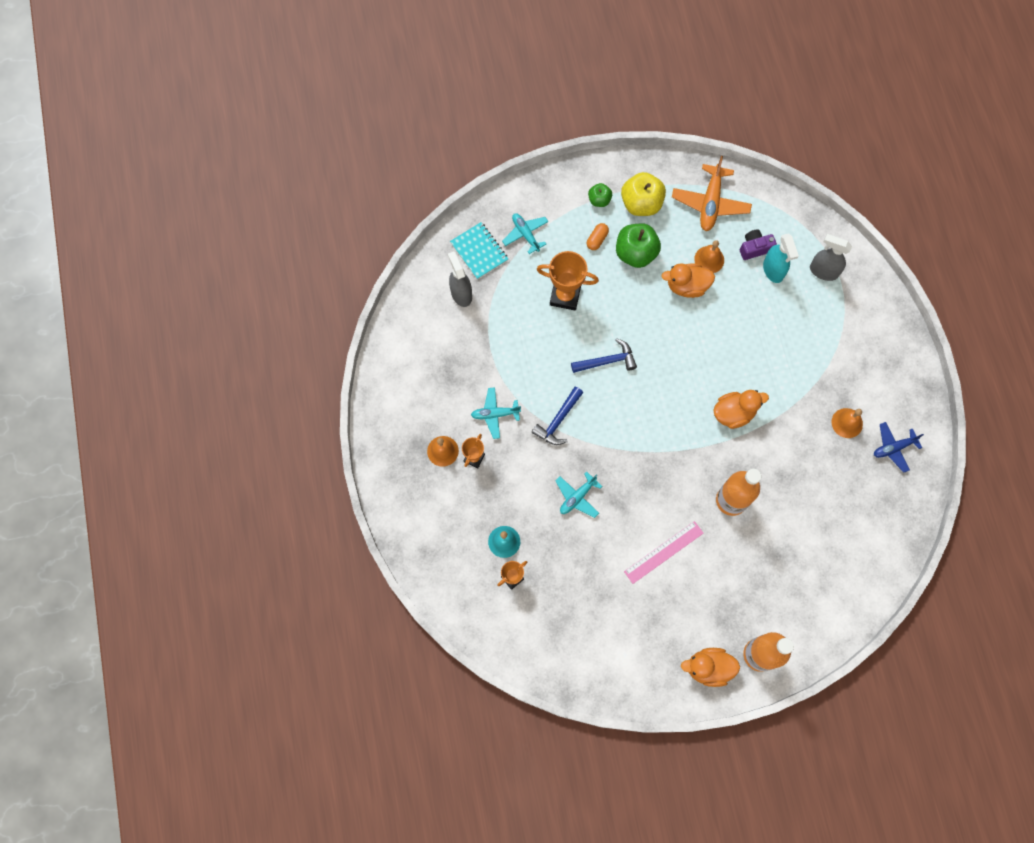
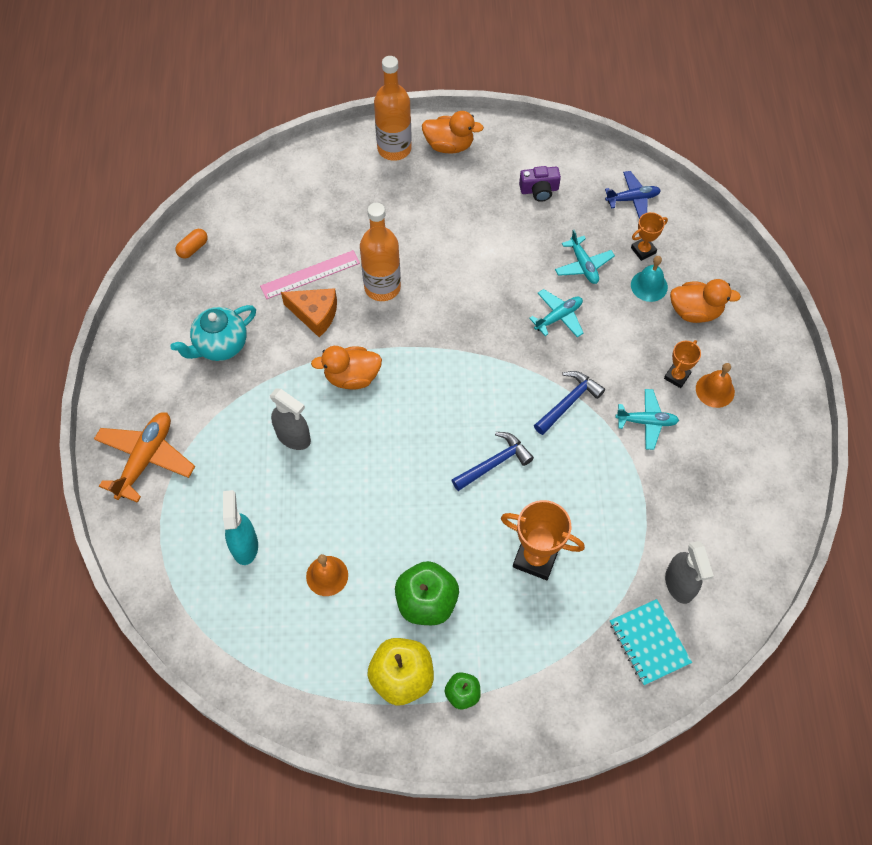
camera: 170 degrees left, 10 degrees down
turquoise plane [502,213,548,254] -> turquoise plane moved to [555,230,615,284]
blue hammer [571,338,637,373] -> blue hammer turned 150 degrees clockwise [452,432,534,491]
orange capsule [587,223,609,250] -> orange capsule moved to [175,229,208,259]
pink ruler [624,521,704,584] -> pink ruler moved to [260,250,360,299]
orange duck [661,263,715,298] -> orange duck moved to [670,279,741,323]
orange plane [672,156,752,231] -> orange plane moved to [94,412,195,503]
purple camera [740,229,777,260] -> purple camera moved to [519,166,561,202]
grey spray bottle [810,234,852,281] -> grey spray bottle moved to [270,389,311,450]
orange bell [831,408,863,438] -> turquoise teapot [170,305,256,361]
blue plane [874,422,924,473] -> blue plane moved to [605,171,661,219]
none -> orange cheese [281,288,337,337]

